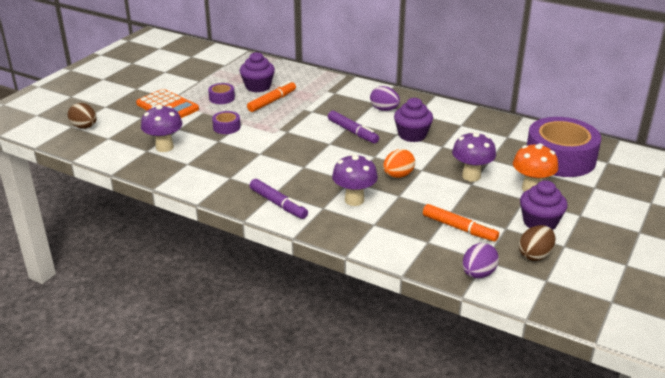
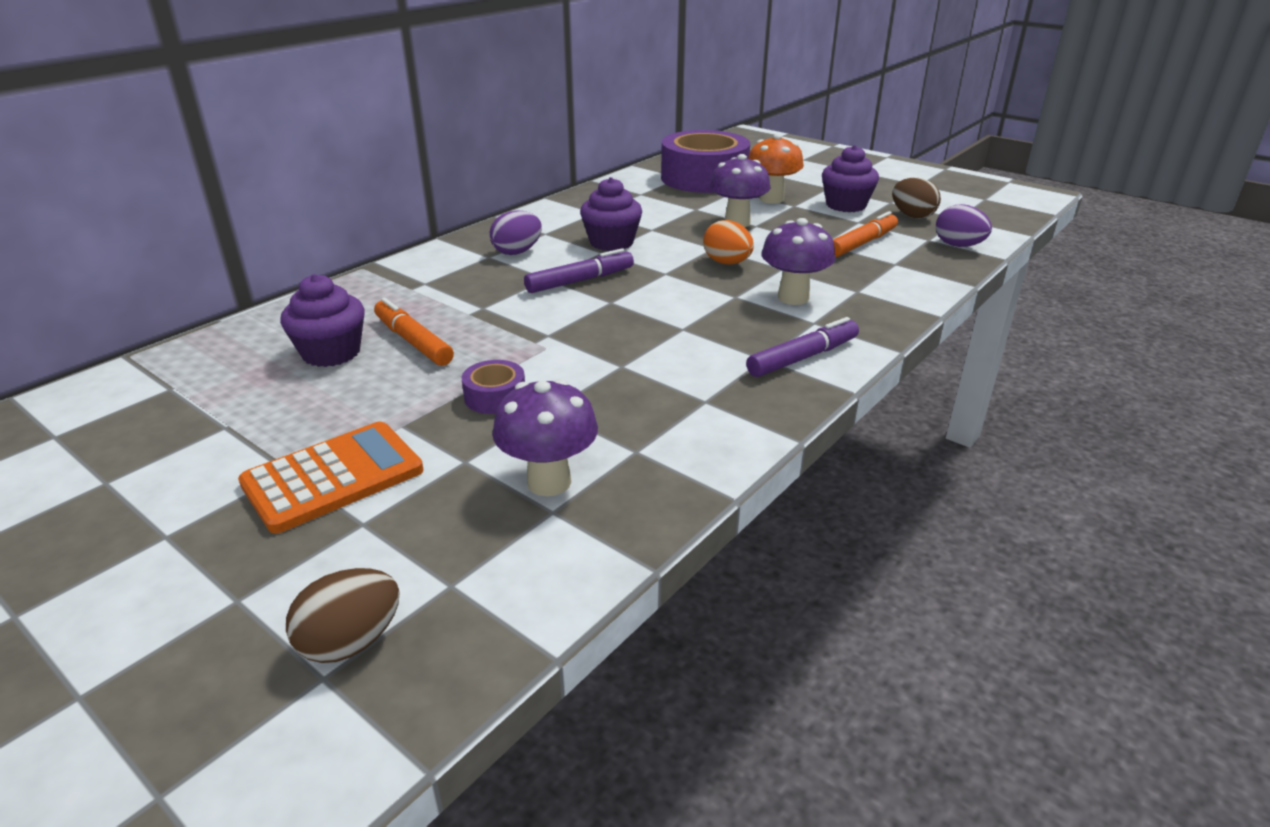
camera: 80 degrees left, 0 degrees up
purple tape [208,83,235,104] -> none

